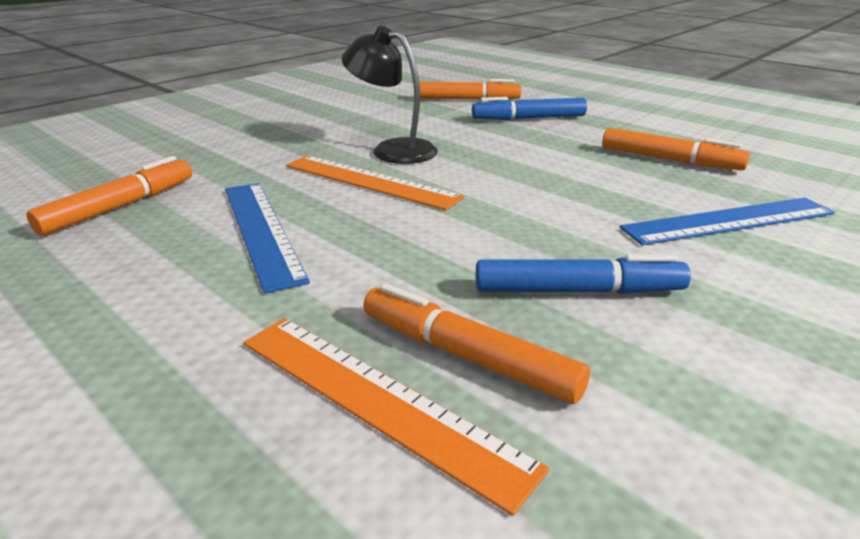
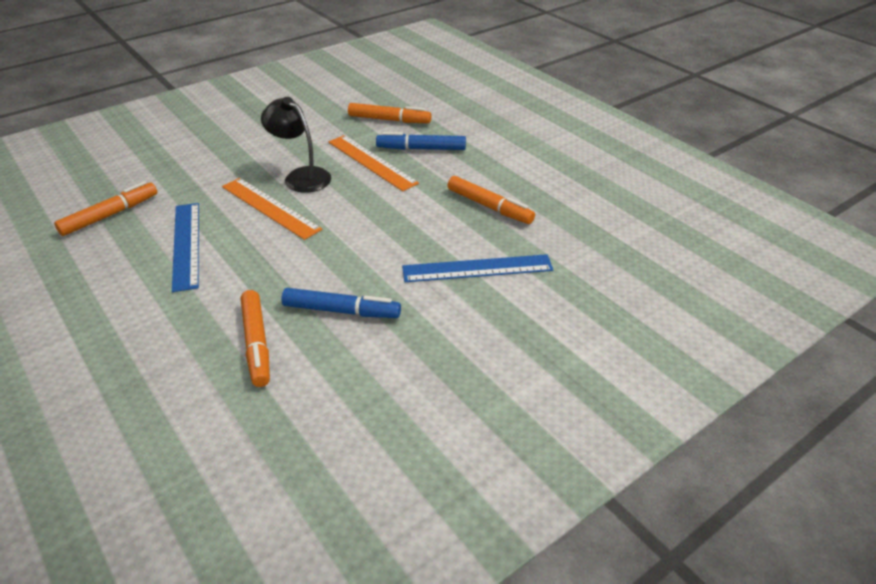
camera: 10 degrees right, 10 degrees up
orange ruler [243,318,549,516] -> orange ruler moved to [328,135,419,191]
orange marker [363,283,590,404] -> orange marker turned 150 degrees counterclockwise [241,290,270,387]

